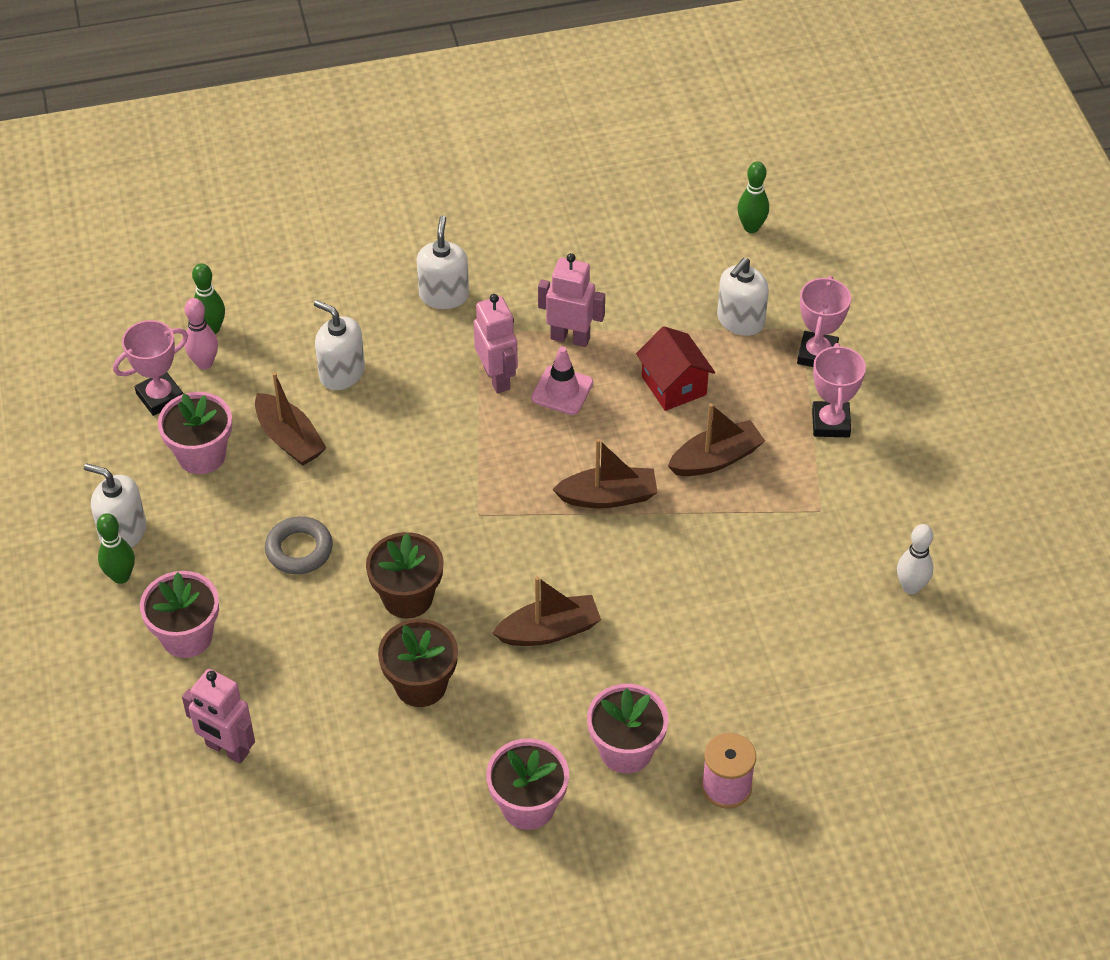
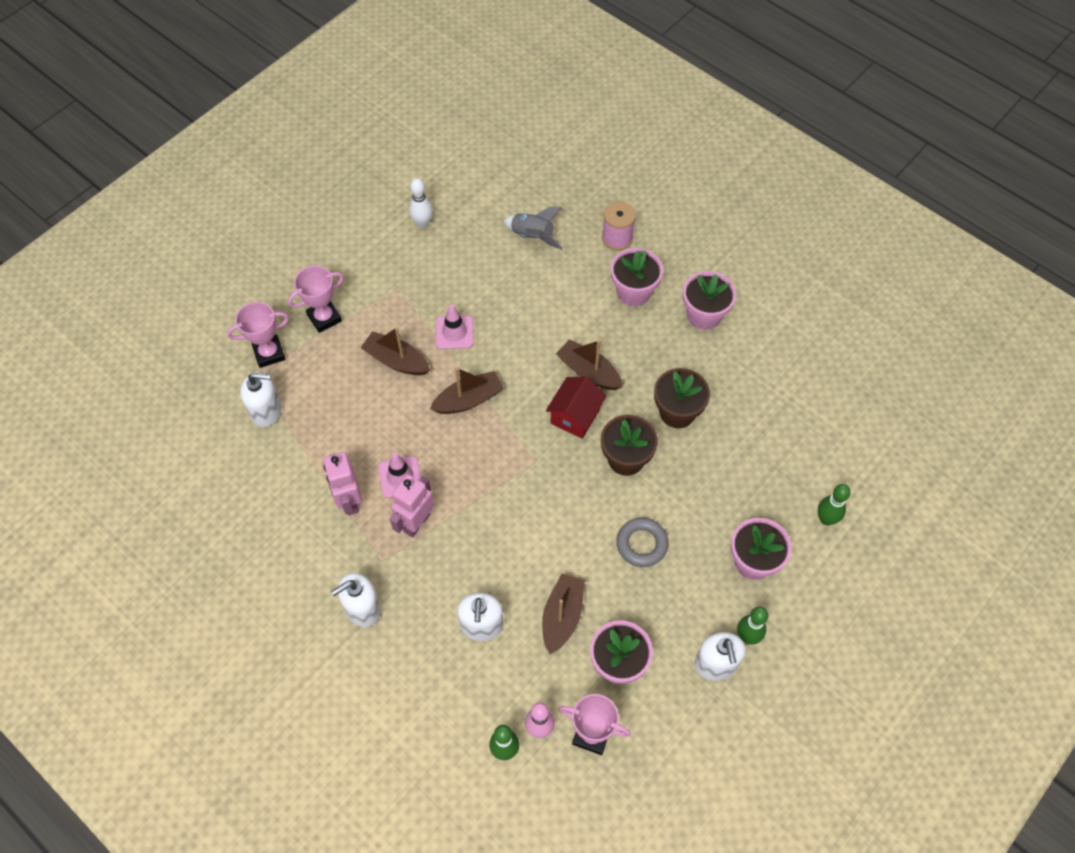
camera: 125 degrees left, 10 degrees up
pink robot [182,669,255,764] -> none
brown boat [552,439,658,508] -> brown boat turned 105 degrees clockwise [430,367,504,414]
red house [636,326,715,411] -> red house moved to [546,376,607,439]
green bowling pin [738,161,769,233] -> green bowling pin moved to [818,484,851,525]
none -> pink traffic cone [436,304,474,349]
none -> grey rocket [503,206,562,249]

